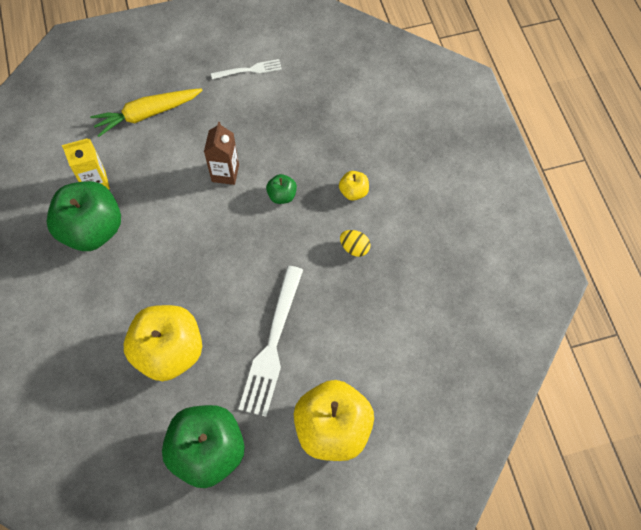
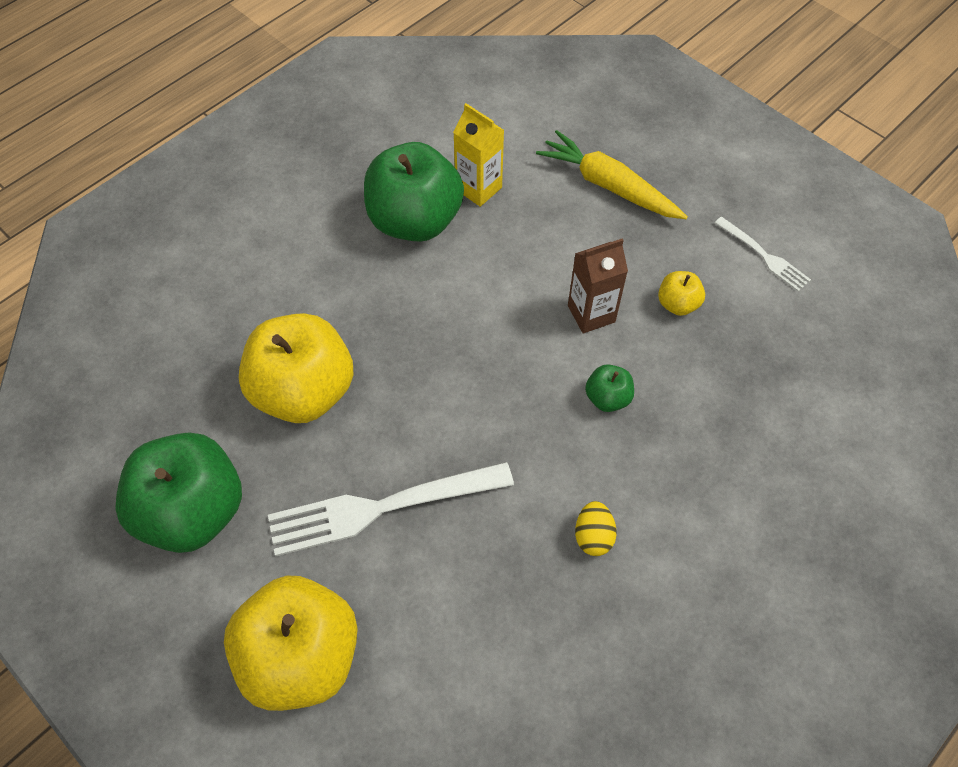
camera: 60 degrees right, 5 degrees down
yellow apple [339,171,369,200] -> yellow apple moved to [658,271,705,316]

